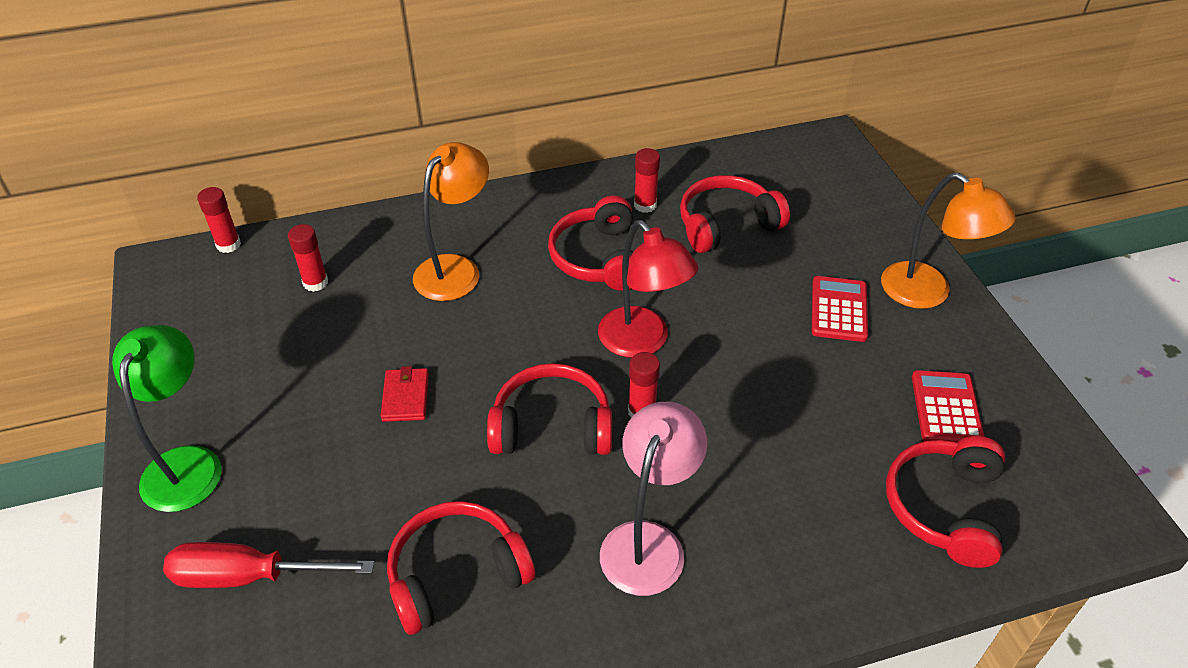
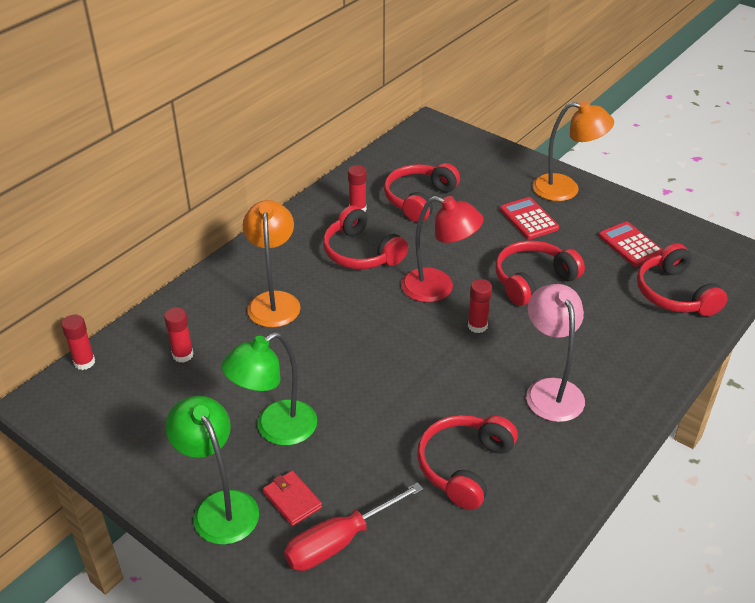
camera: 35 degrees left, 5 degrees down
red wallet [381,366,429,422] -> red wallet moved to [263,471,322,526]
red headphones [487,363,612,455] -> red headphones moved to [495,240,585,306]
none -> green lamp [221,332,317,445]

